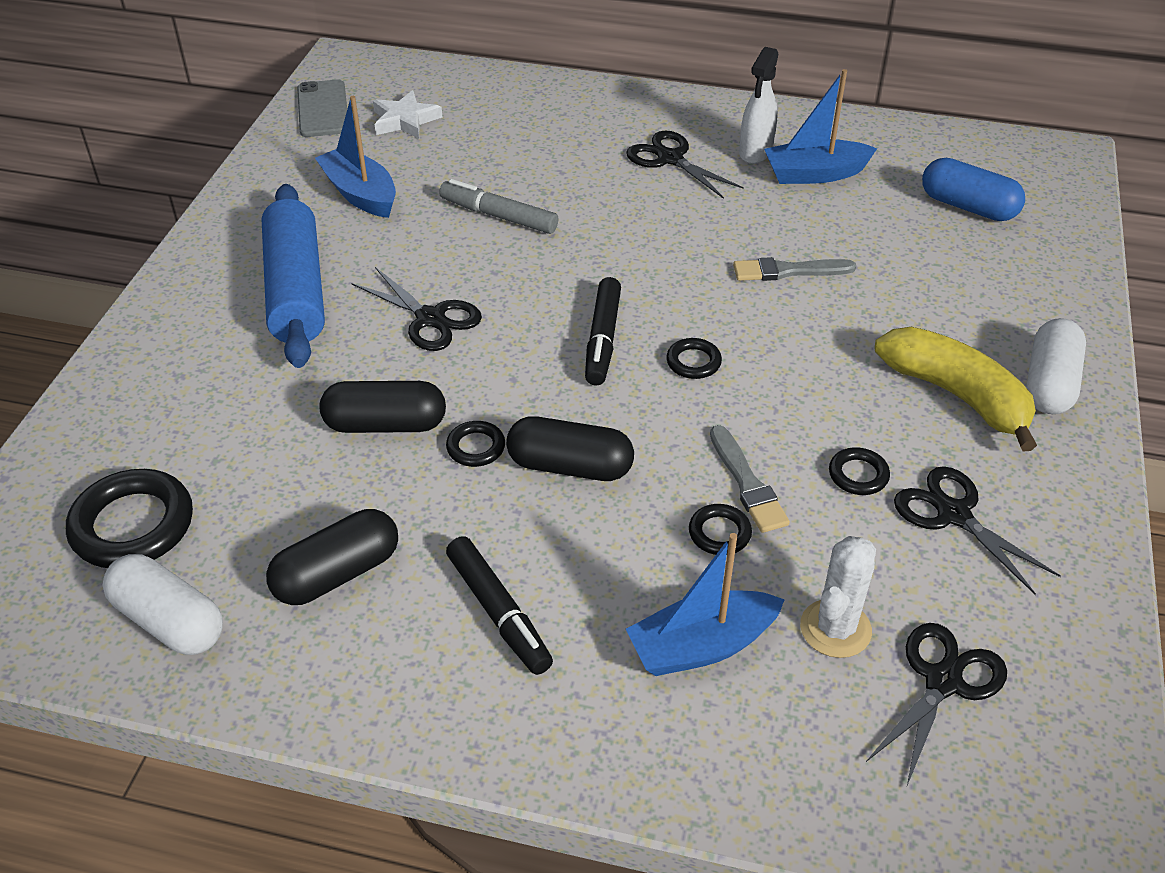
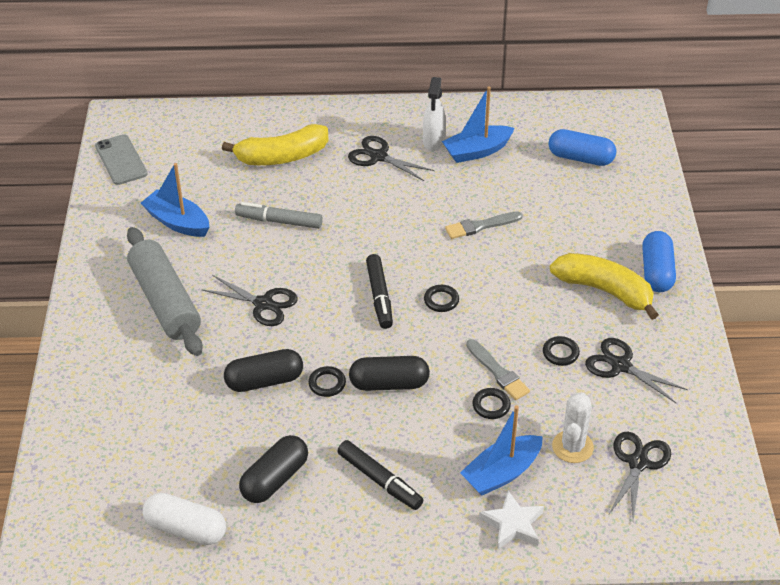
camera: 15 degrees left, 0 degrees up
black ring [66,469,193,568] -> none
blue rolling pin [261,184,325,368] -> grey rolling pin [127,227,203,356]
white star [373,90,443,139] -> white star moved to [479,491,544,550]
white capsule [1026,318,1086,414] -> blue capsule [642,231,676,292]
none -> yellow banana [222,124,328,165]

